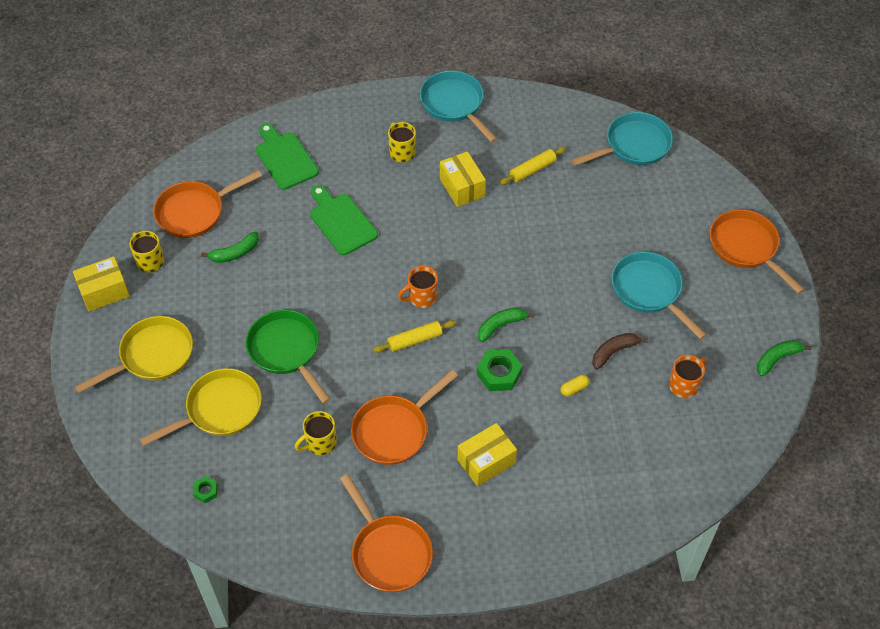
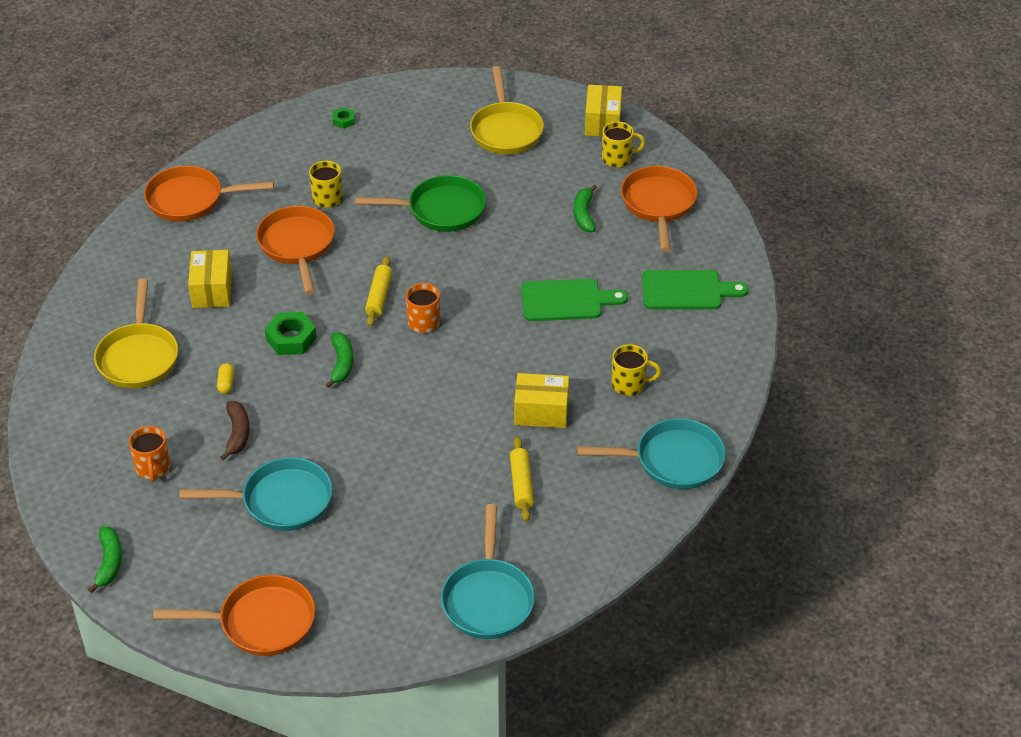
camera: 120 degrees right, 10 degrees down
yellow pan [140,368,262,446] -> yellow pan moved to [94,278,178,388]

